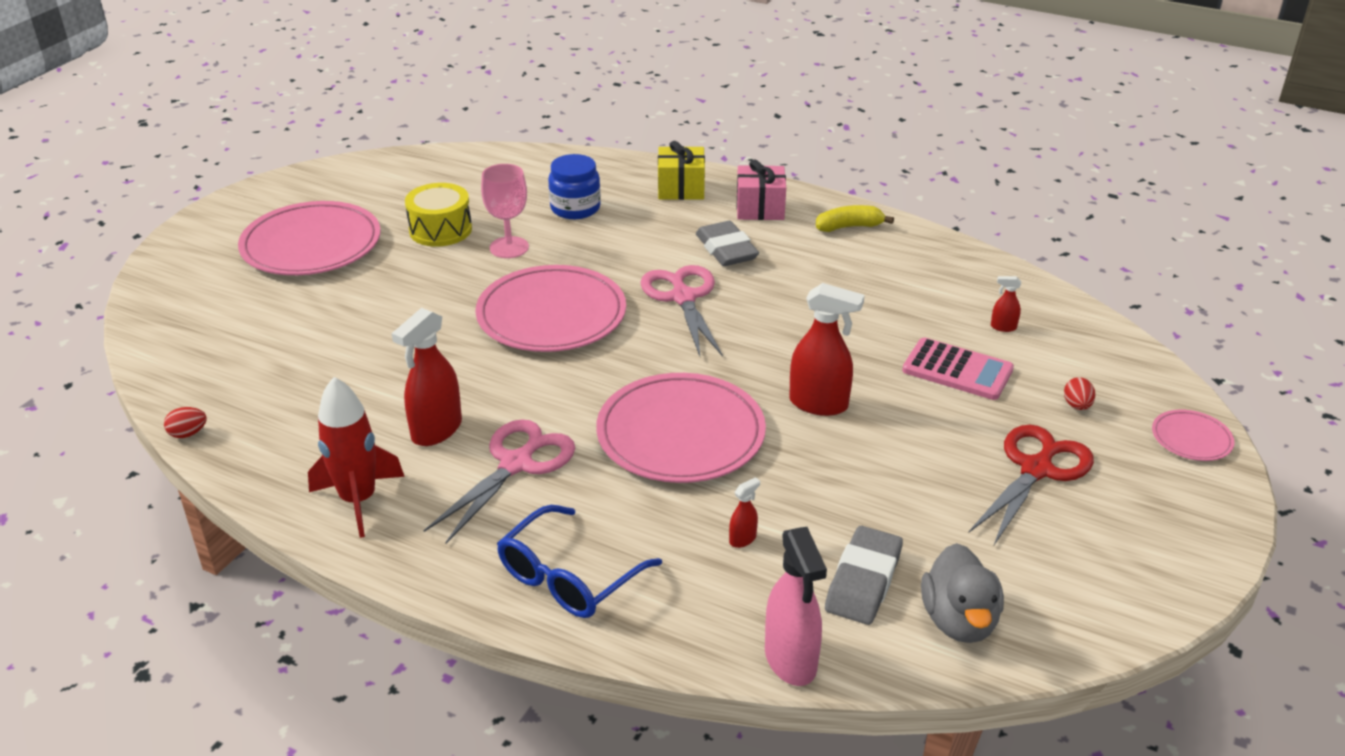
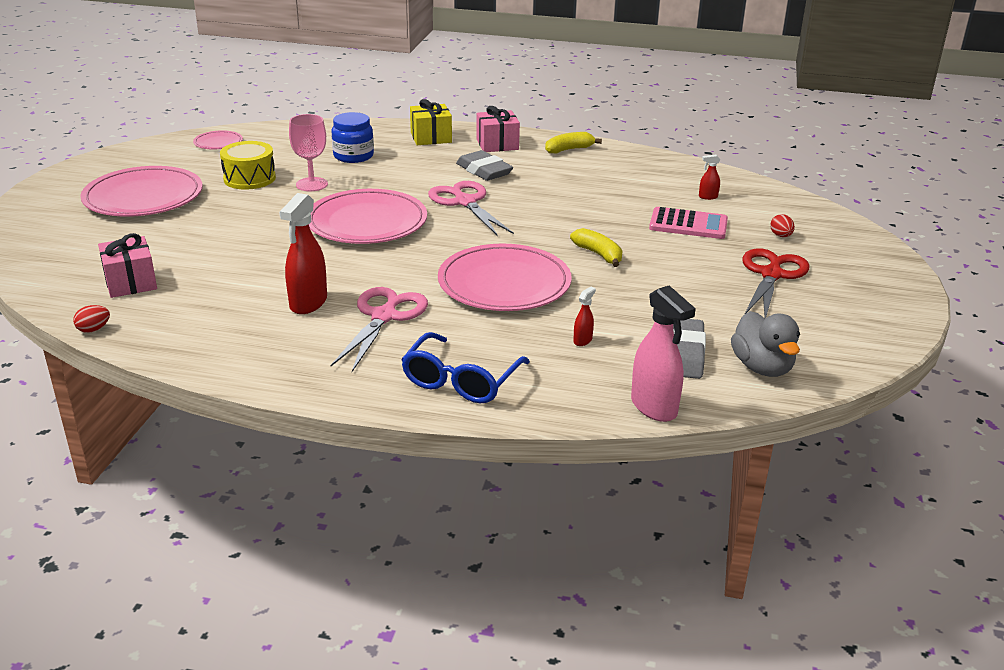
camera: 15 degrees left, 5 degrees down
red rocket [308,377,405,538] -> none
red spray bottle [789,283,865,416] -> yellow banana [570,228,623,267]
pink plate [1152,410,1235,461] -> pink plate moved to [193,130,243,150]
none -> pink gift [98,233,157,298]

